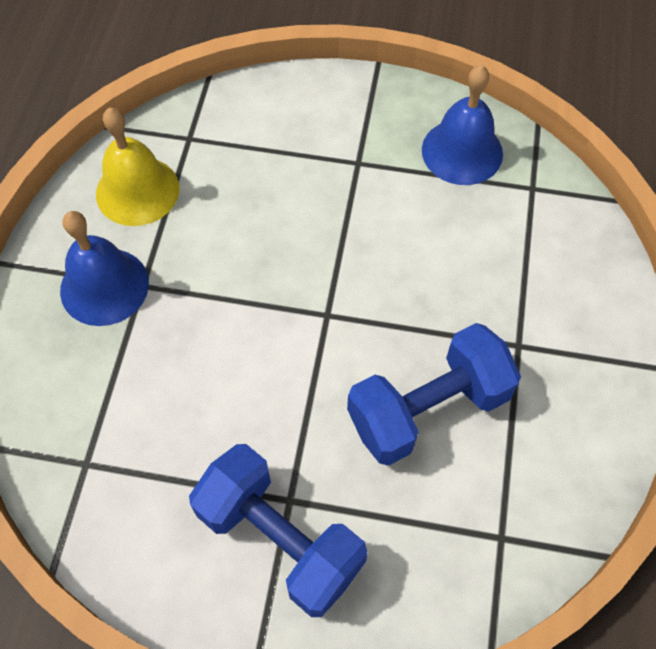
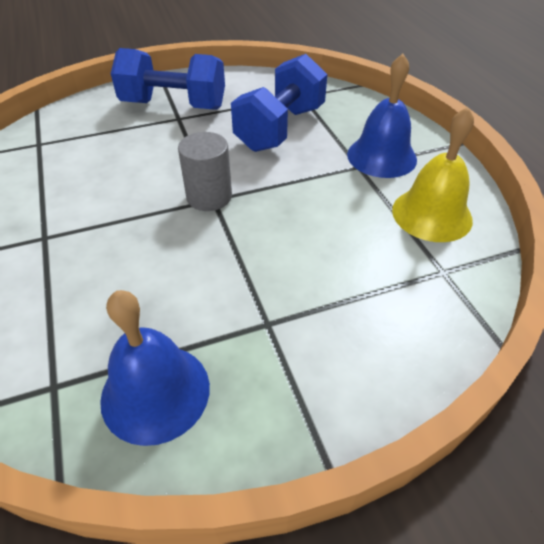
camera: 150 degrees right, 15 degrees down
blue dumbbell [347,323,521,466] -> blue dumbbell moved to [231,54,327,152]
none -> grey cylinder [178,132,232,211]

